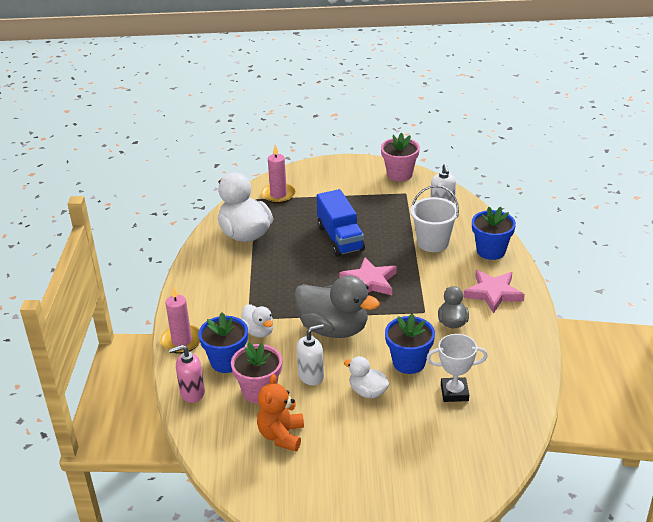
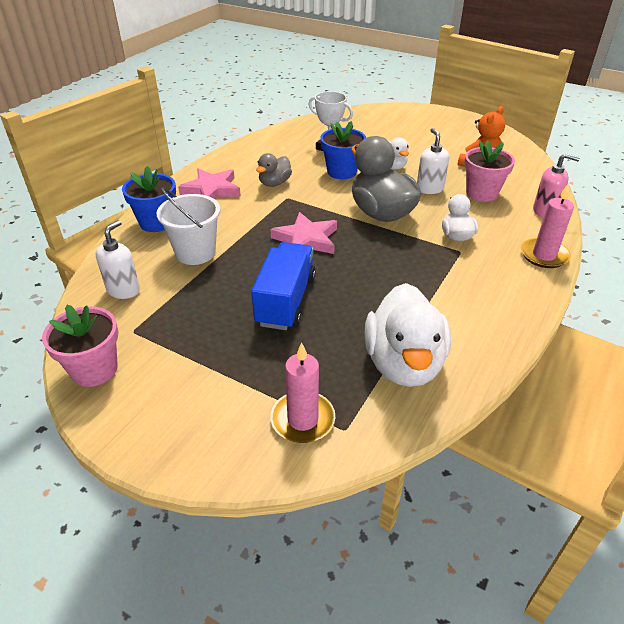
camera: 150 degrees left, 5 degrees up
blue flower pot [198,312,248,373] -> none
white soap dispenser [297,324,324,385] -> white soap dispenser turned 75 degrees clockwise [417,128,449,194]

